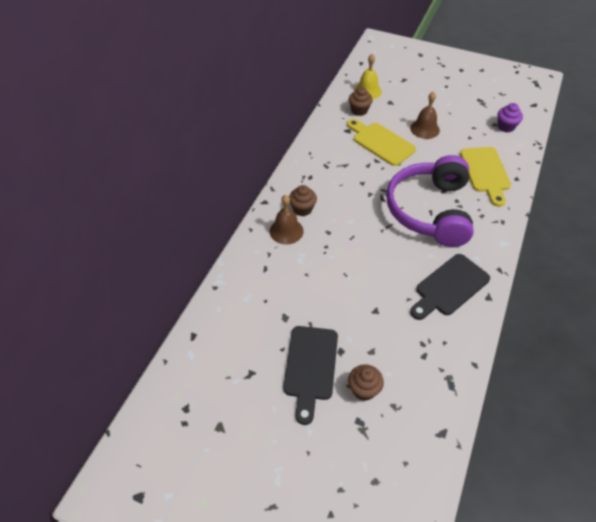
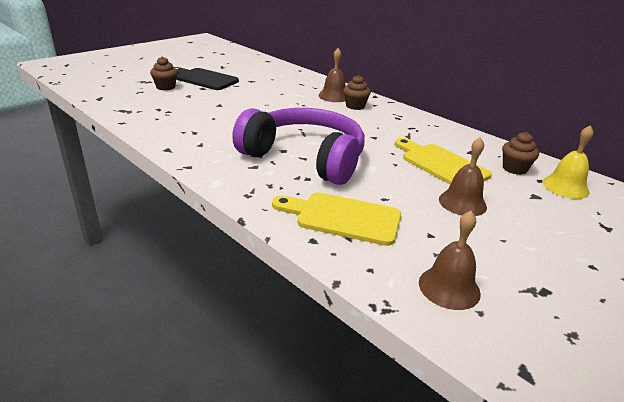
camera: 110 degrees right, 20 degrees down
yellow cutting board [347,119,416,166] -> yellow cutting board turned 105 degrees counterclockwise [395,138,492,185]
black cutting board [410,254,490,320] -> none
purple cupcake [498,103,523,132] -> brown bell [419,211,481,310]

